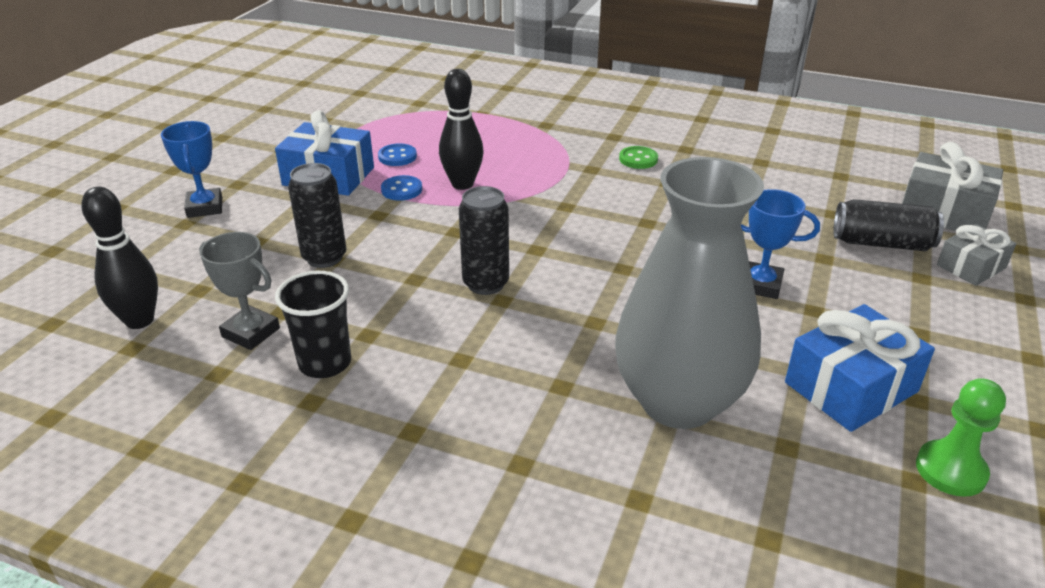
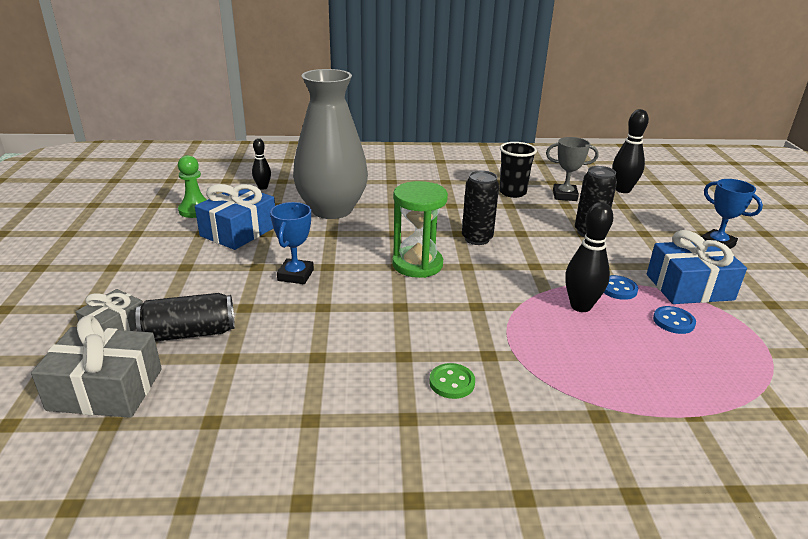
camera: 155 degrees right, 5 degrees down
blue trophy [741,189,820,299] -> blue trophy turned 75 degrees counterclockwise [270,202,314,284]
none -> black bowling pin [252,138,271,190]
none -> green hourglass [392,181,448,278]

